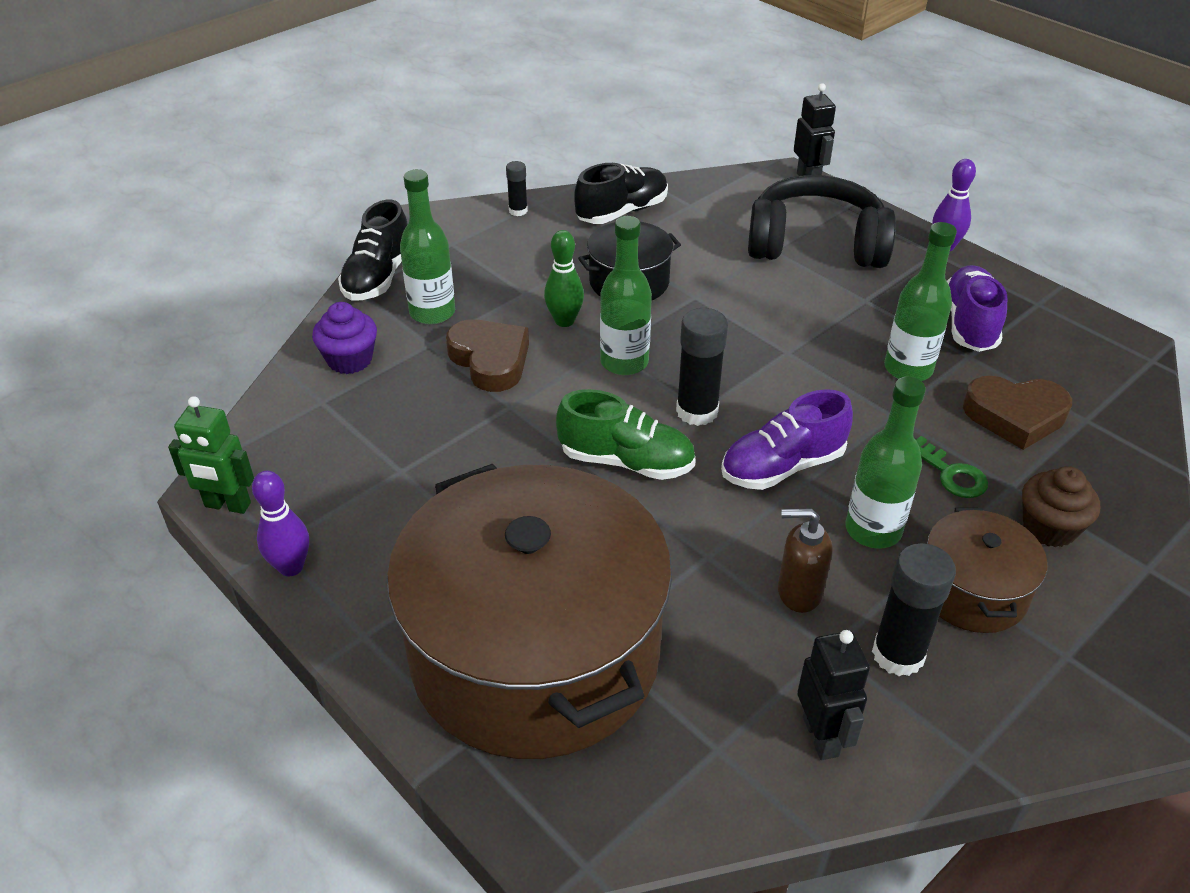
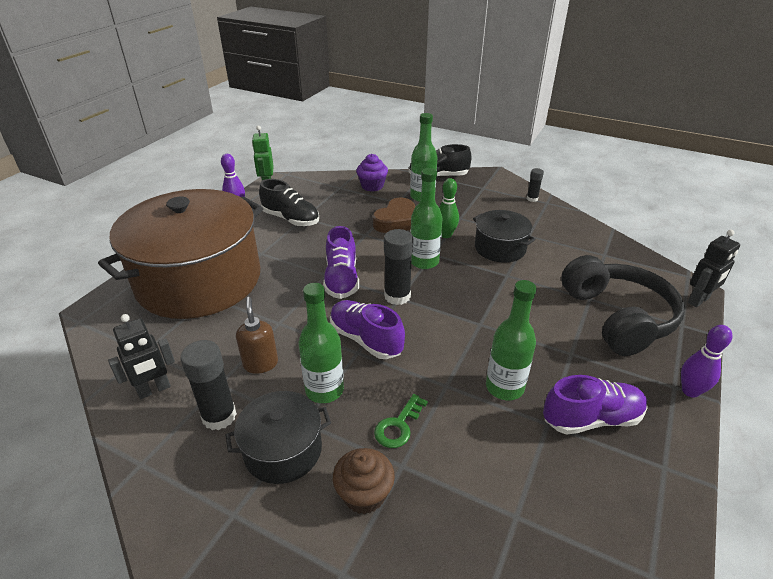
camera: 70 degrees right, 5 degrees down
green shoe [556,389,696,480] -> purple shoe [323,226,359,299]
black shoe [574,163,668,224] -> black shoe moved to [259,179,319,226]
brown pot [927,508,1047,633] -> black pot [226,391,331,484]
brown heart [963,376,1072,450] -> none

